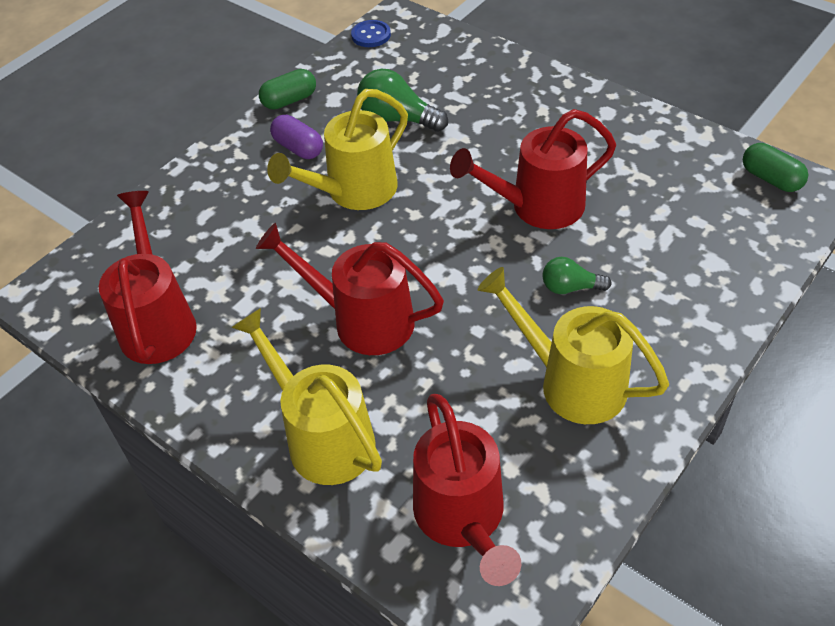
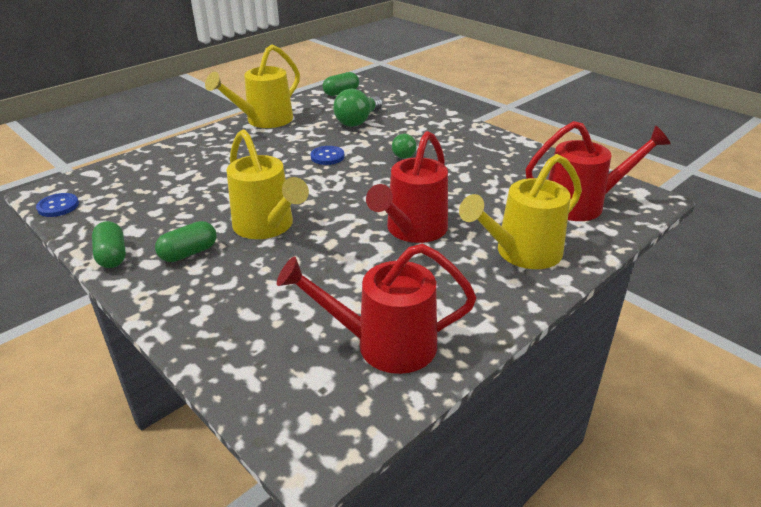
camera: 85 degrees left, 15 degrees down
purple capsule [270,115,323,159] -> green capsule [155,221,216,262]
green light bulb [357,69,448,132] -> green light bulb moved to [333,89,382,127]
red watering can [450,109,616,229] -> blue button [310,146,345,165]
yellow watering can [478,267,669,424] -> yellow watering can moved to [205,44,300,128]

